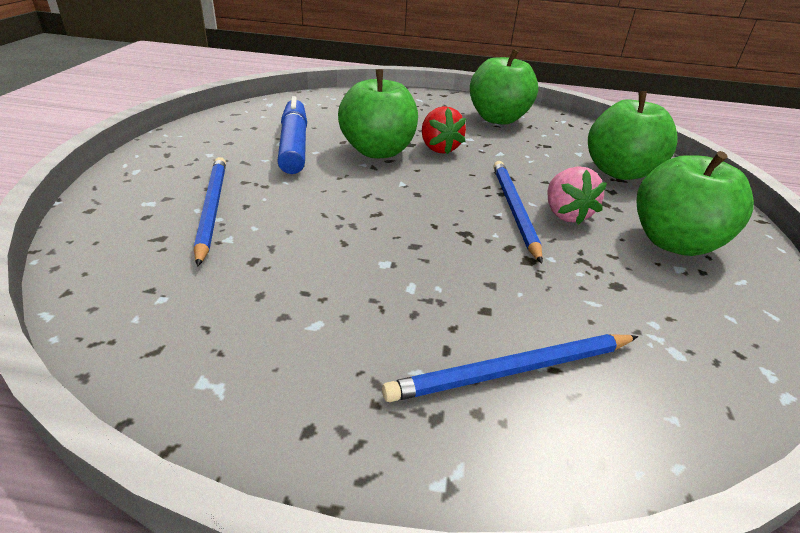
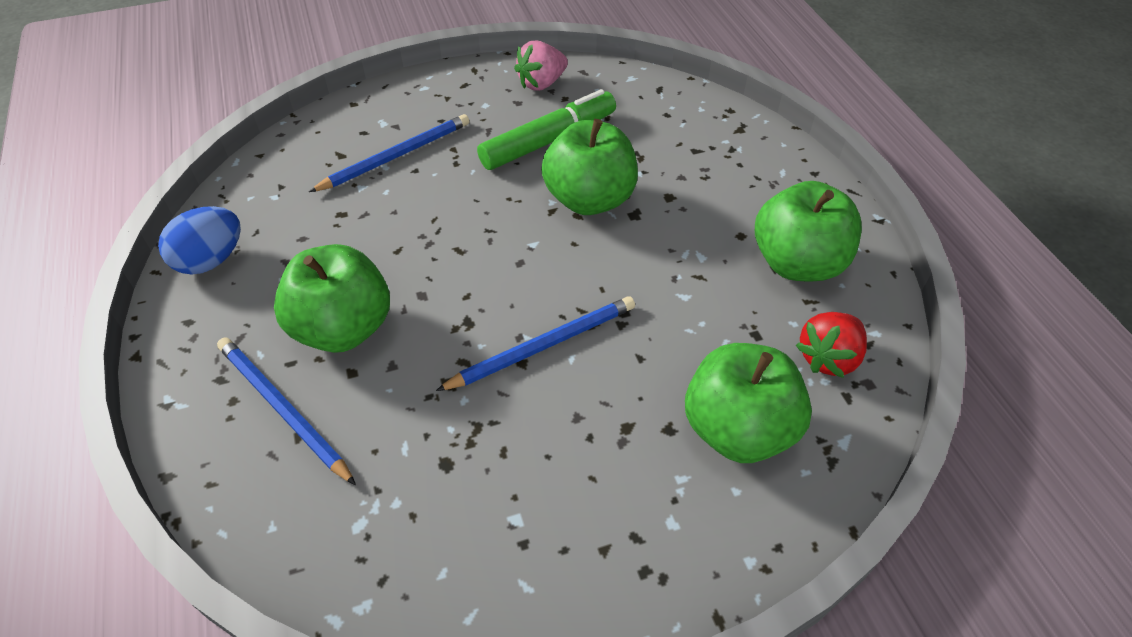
camera: 65 degrees right, 15 degrees up
blue marker [277,96,307,174] -> green marker [477,89,616,170]
red strawberry [422,106,466,154] -> red strawberry moved to [796,312,867,378]
pink strawberry [548,166,607,225] -> pink strawberry moved to [514,41,568,91]
green apple [637,151,754,256] -> green apple moved to [274,244,390,353]
none -> blue egg [158,206,241,275]

